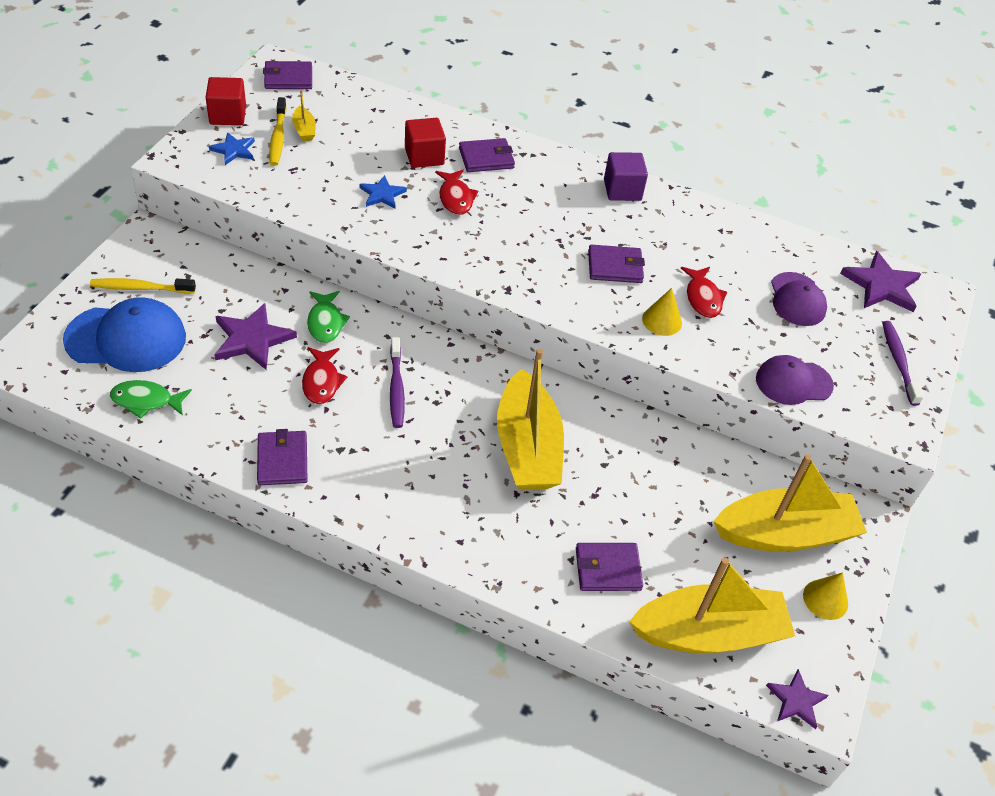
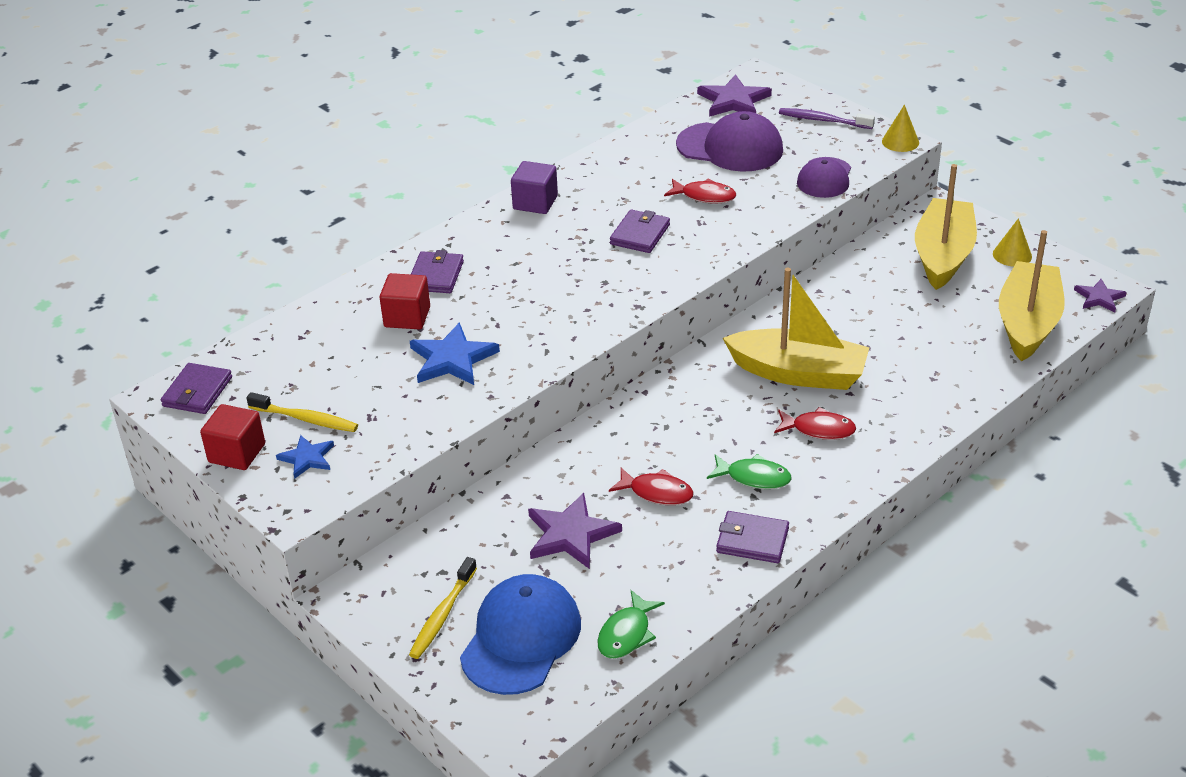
camera: 60 degrees left, 10 degrees down
yellow boat [292,90,315,141] -> none
green fish [307,291,350,343] -> green fish moved to [707,454,792,489]
blue star [360,175,407,209] -> blue star [410,322,500,385], size x1.66
purple toothbrush [390,337,405,428] -> none
red fish [435,170,478,215] -> red fish moved to [774,407,856,440]
purple wallet [576,543,643,591] -> none
yellow cone [642,288,682,336] -> yellow cone moved to [882,105,919,152]
purple cap [771,272,827,326] -> purple cap [676,111,783,172], size x1.57

